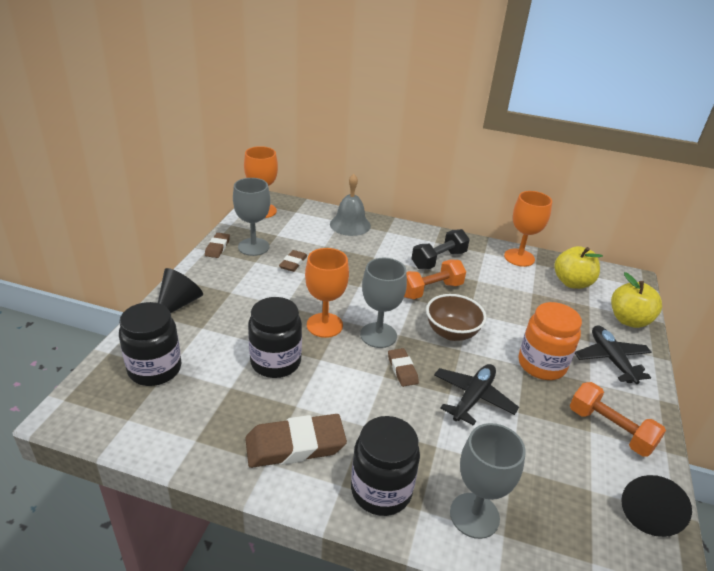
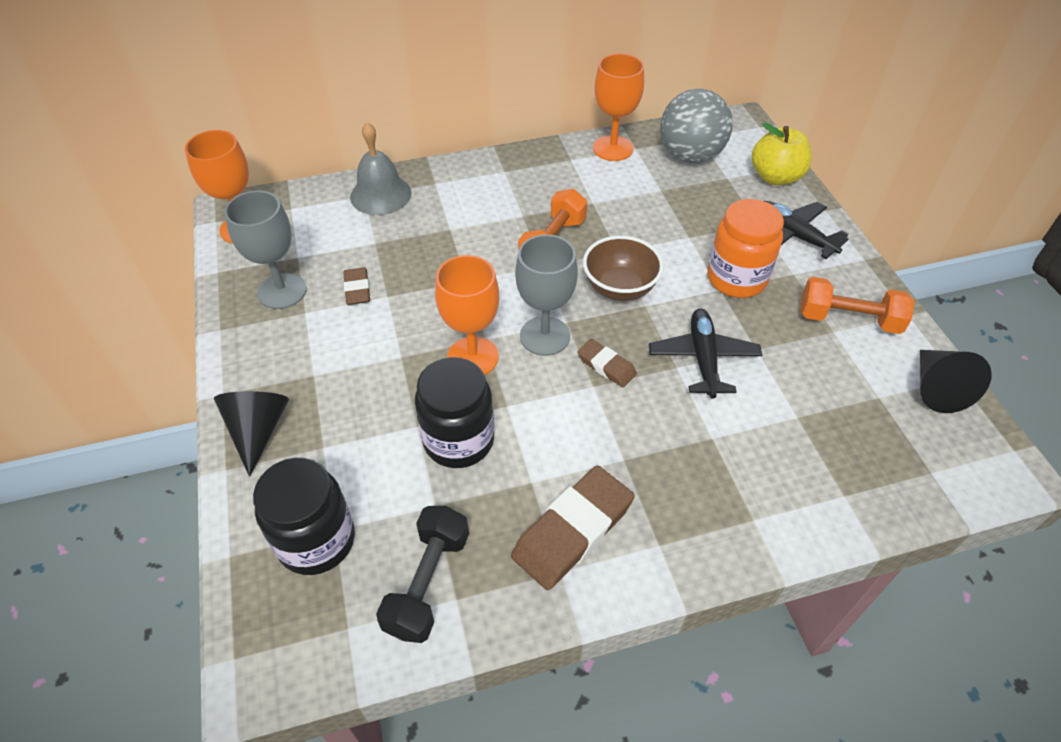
camera: 30 degrees left, 15 degrees up
brown eraser [205,233,230,258] -> none
black jar [351,416,420,516] -> none
black dumbbell [412,229,470,269] -> black dumbbell moved to [376,506,469,643]
grey goblet [450,423,526,539] -> none
yellow apple [554,246,603,289] -> grey ball [660,89,733,163]

